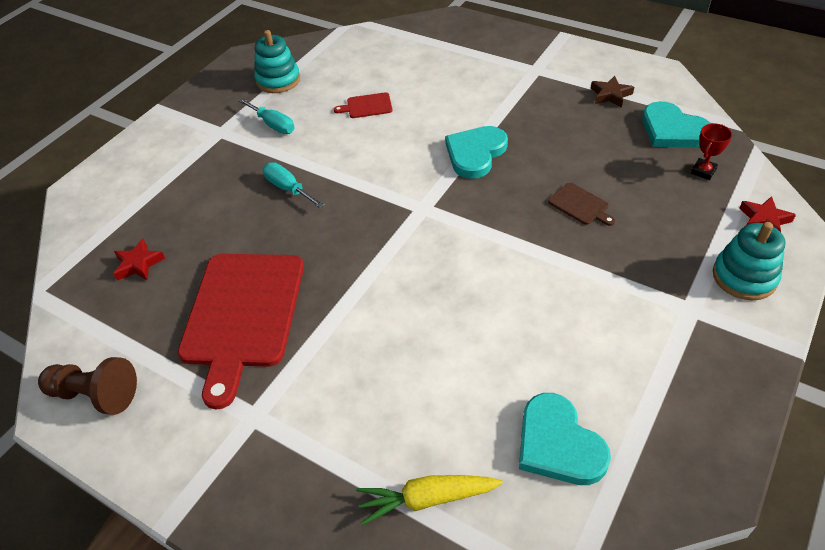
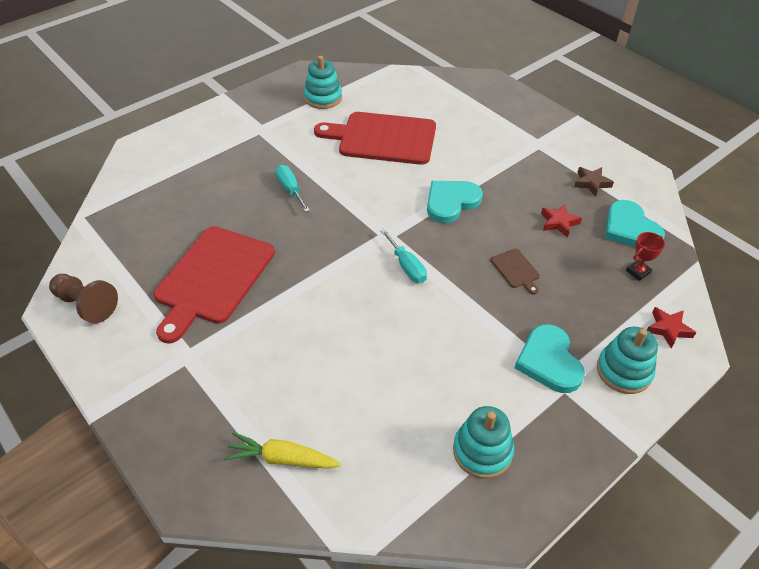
camera: 15 degrees right, 0 degrees up
red star [114,239,165,281] -> red star moved to [541,204,582,237]
turquoise screwdriver [238,98,295,134] -> turquoise screwdriver moved to [380,229,427,283]
red cutting board [334,92,393,118] -> red cutting board [314,112,436,165], size x2.44
turquoise heart [519,393,611,485] -> turquoise heart moved to [515,324,585,393]
none -> turquoise stacking toy [453,406,514,479]

